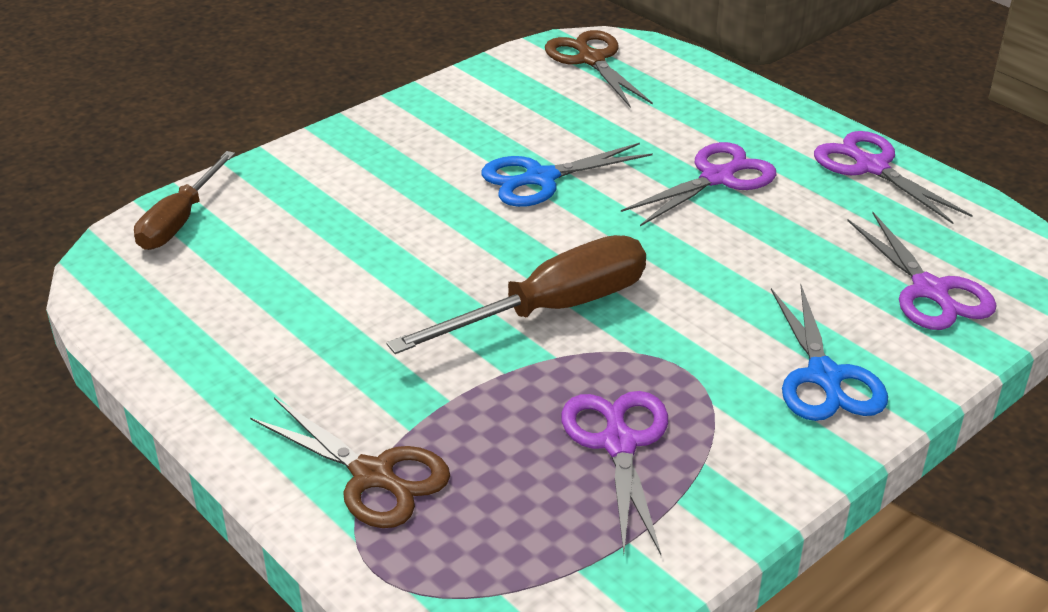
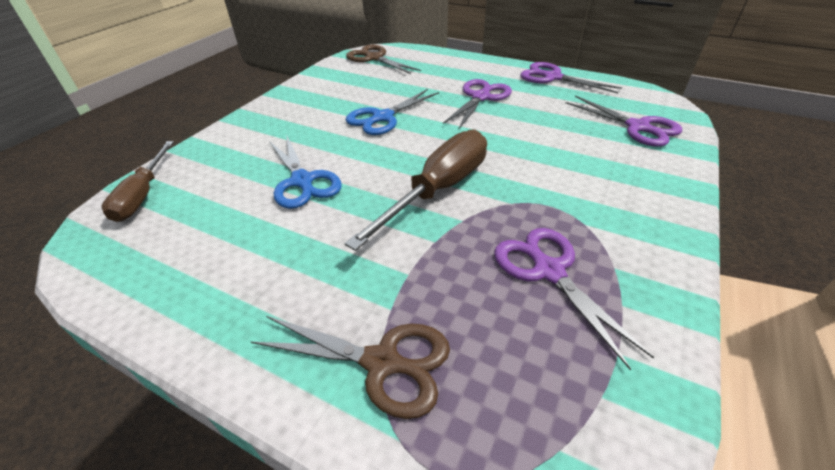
camera: 20 degrees left, 5 degrees up
blue scissors [771,285,888,421] -> blue scissors moved to [269,134,342,209]

